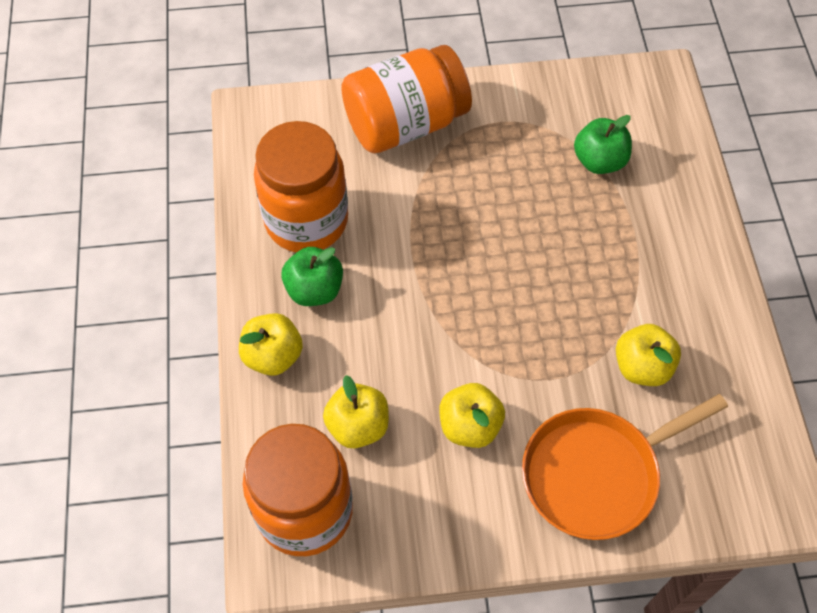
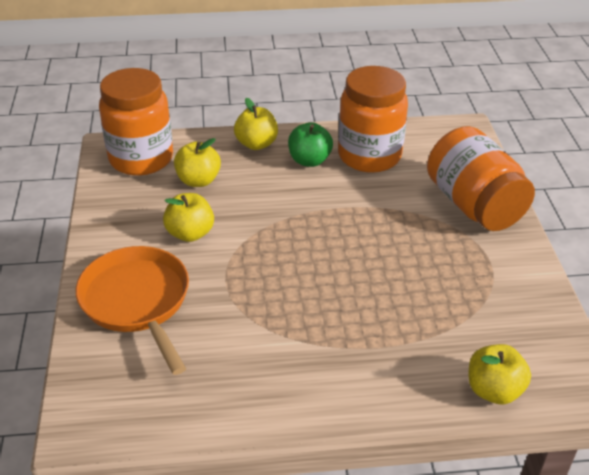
camera: 90 degrees right, 20 degrees down
green apple [574,115,632,174] -> none
yellow apple [616,324,681,386] -> yellow apple moved to [469,344,531,405]

